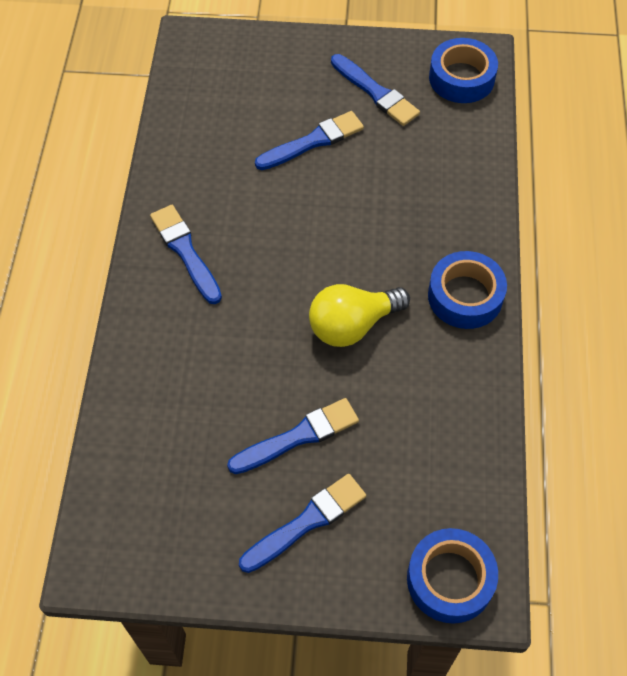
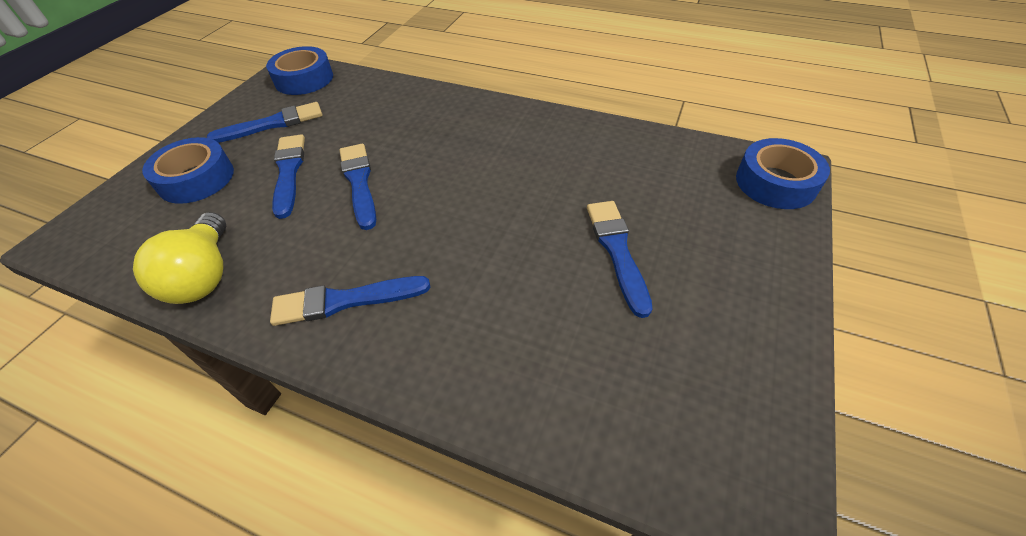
camera: 70 degrees left, 10 degrees down
blue brush [239,474,366,573] -> blue brush moved to [340,144,376,230]
yellow light bulb [309,284,410,347] -> yellow light bulb moved to [133,212,226,304]
blue tape [428,251,507,329] -> blue tape moved to [142,137,234,204]

